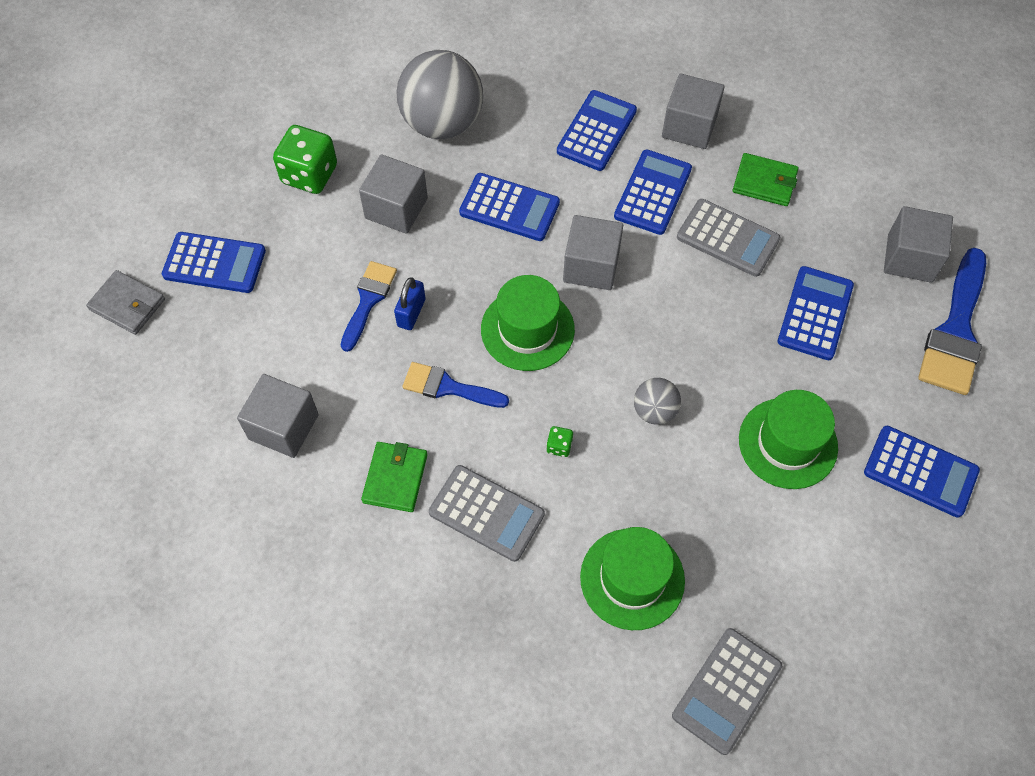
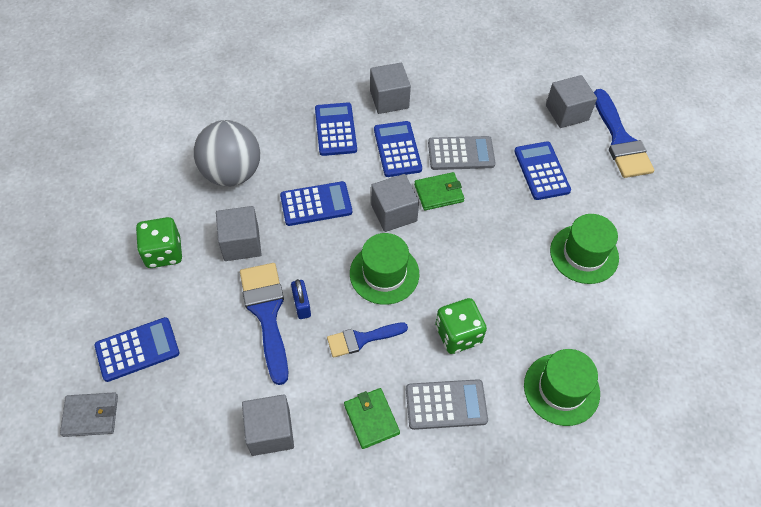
camera: 35 degrees left, 5 degrees down
blue brush [341,261,397,352] -> blue brush [240,263,288,385], size x1.64
green dice [546,426,573,457] -> green dice [435,298,487,354], size x2.29
grey ball [634,378,681,425] -> none
grey calculator [672,628,782,755] -> none
green wallet [733,153,798,206] -> green wallet moved to [414,172,465,210]
blue calculator [864,426,980,518] -> none

